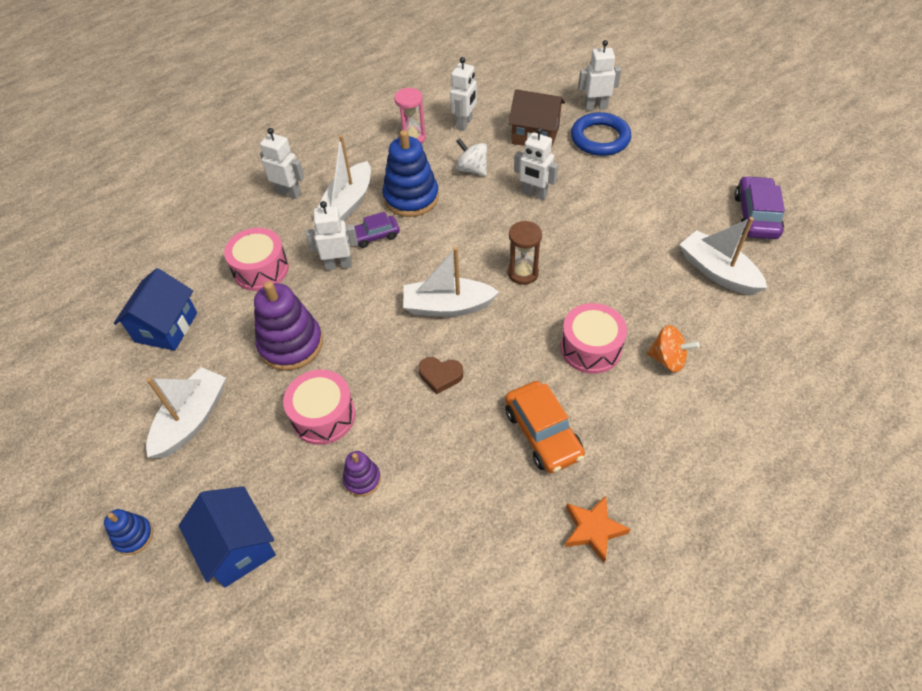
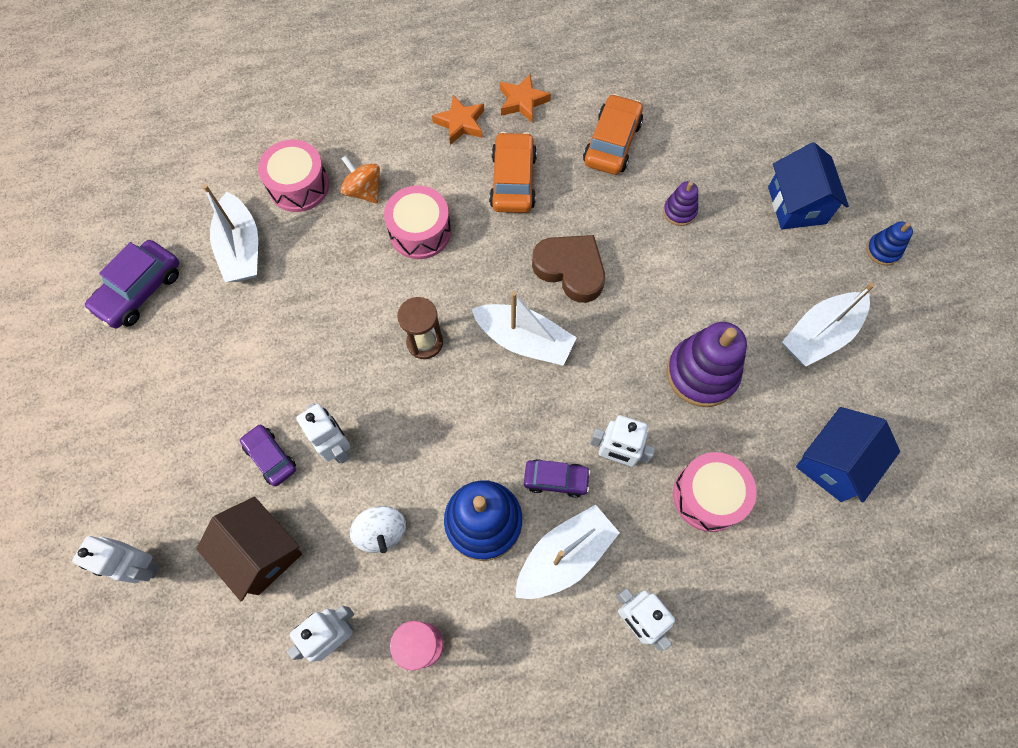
camera: 155 degrees left, 15 degrees up
pink drum [283,370,356,445] -> pink drum moved to [258,140,329,212]
brown heart [418,357,463,394] -> brown heart [532,235,605,303], size x1.71
blue ring [571,112,631,156] -> none
none -> purple car [240,424,296,486]
none -> orange star [432,95,484,145]
none -> orange car [583,94,643,175]

